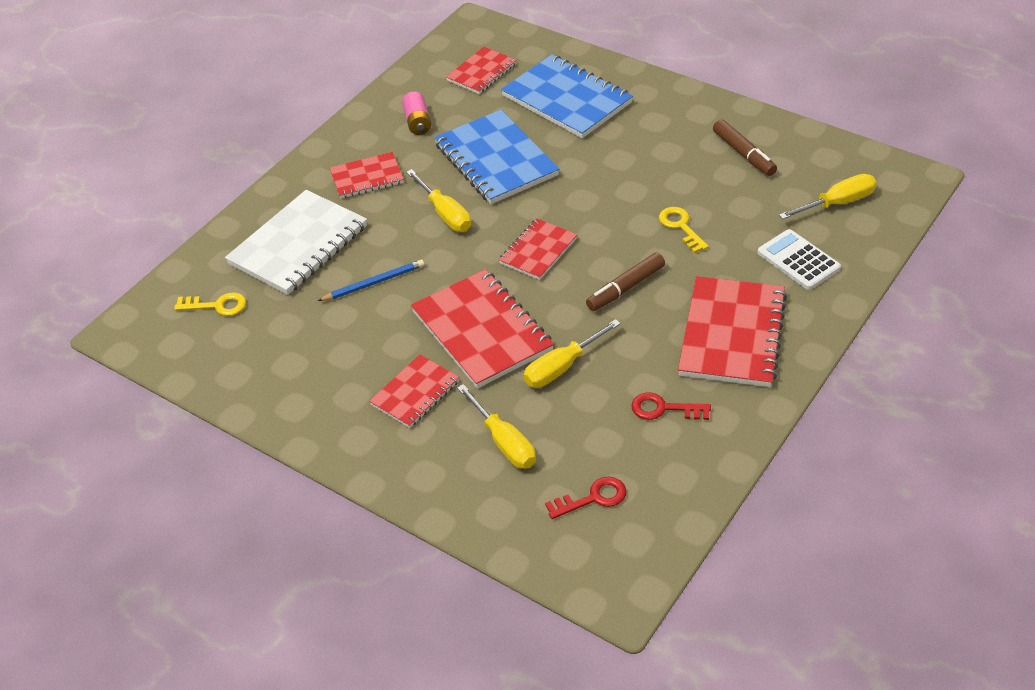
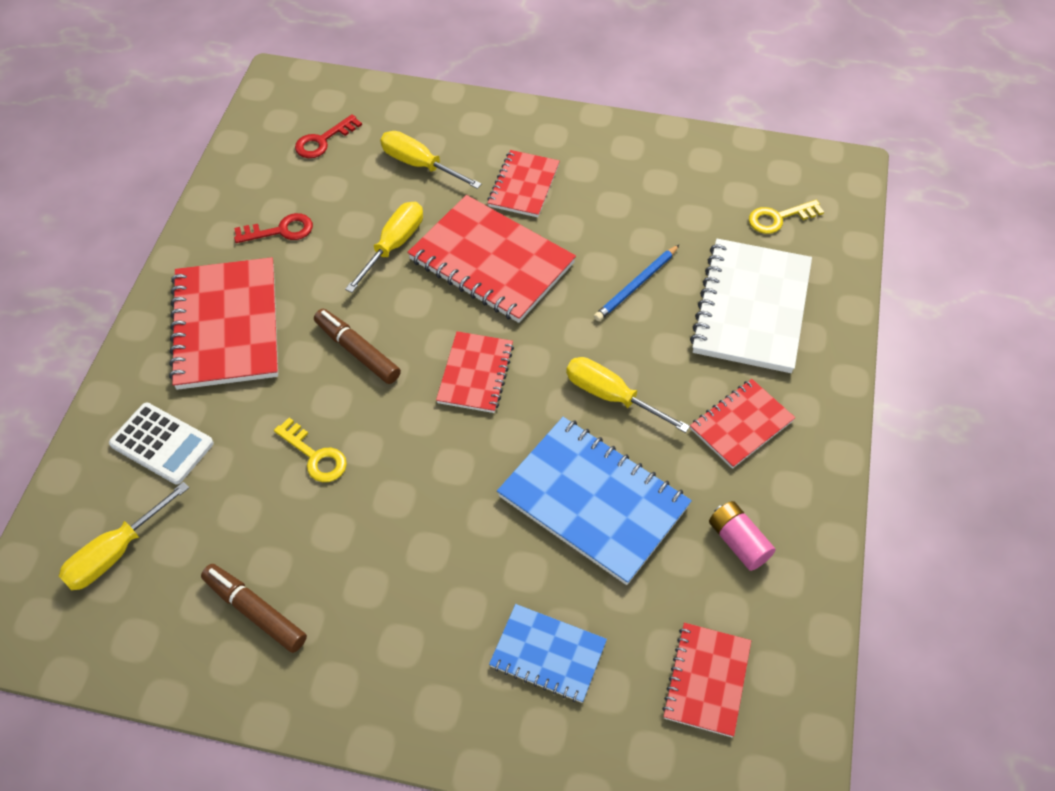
camera: 155 degrees right, 10 degrees up
blue notebook [501,55,633,138] -> blue notebook [489,604,607,703], size x0.58
brown marker [586,253,665,311] -> brown marker turned 75 degrees counterclockwise [314,309,401,384]

